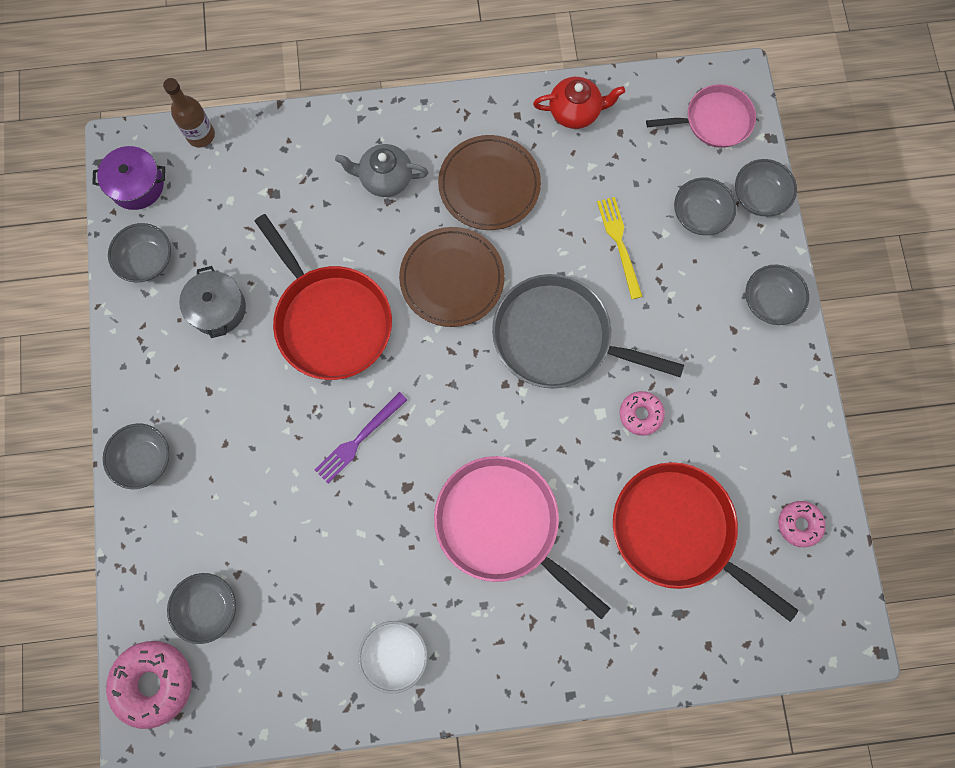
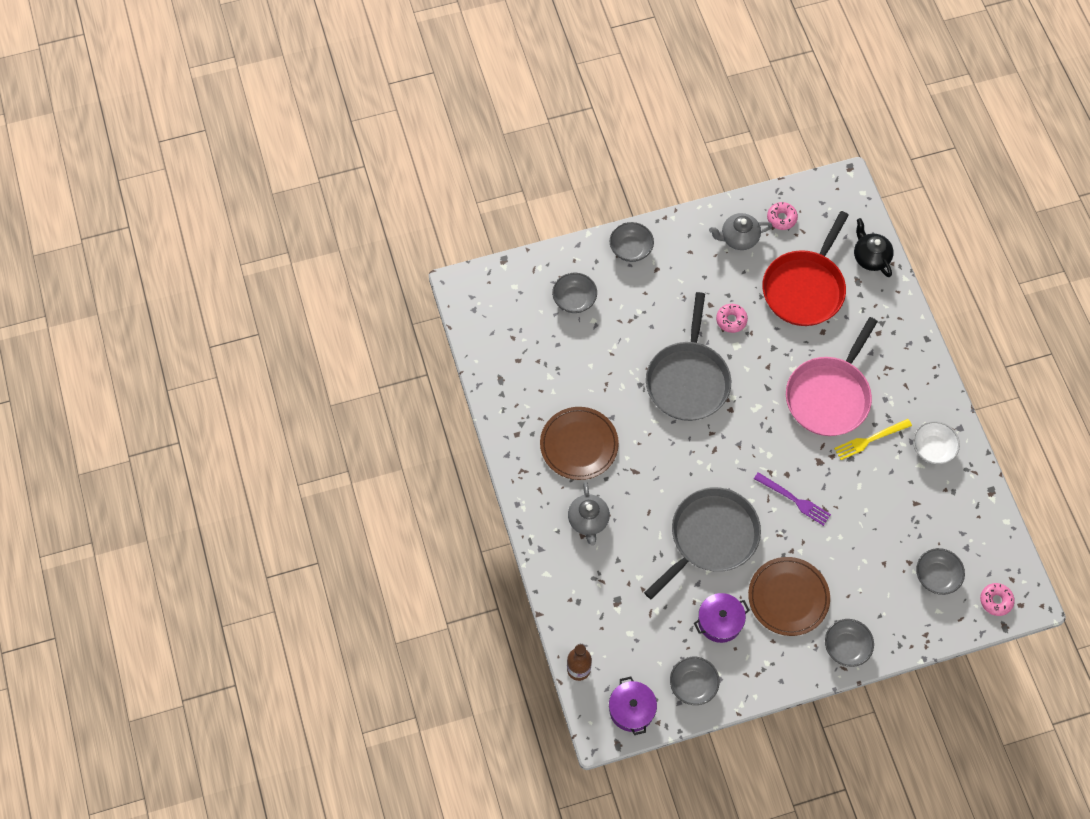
camera: 100 degrees left, 10 degrees down
pink donut [106,641,192,729] -> pink donut [980,583,1015,616], size x0.58
grey pot [179,266,246,338] -> purple pot [694,593,750,643]
red pan [255,214,392,380] -> grey pan [644,487,761,600]
brown plate [399,227,505,327] -> brown plate moved to [748,557,830,636]
red teapot [533,77,625,129] -> none
yellow fork [597,197,643,299] -> yellow fork moved to [834,419,912,460]
pink pan [646,84,756,148] -> none
grey bowl [735,159,797,216] -> none
none -> grey teapot [709,213,772,250]
none -> black teapot [854,218,894,277]

